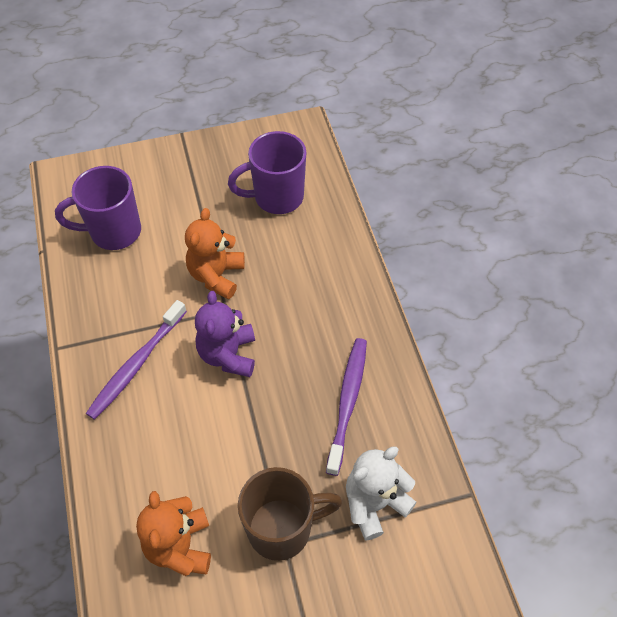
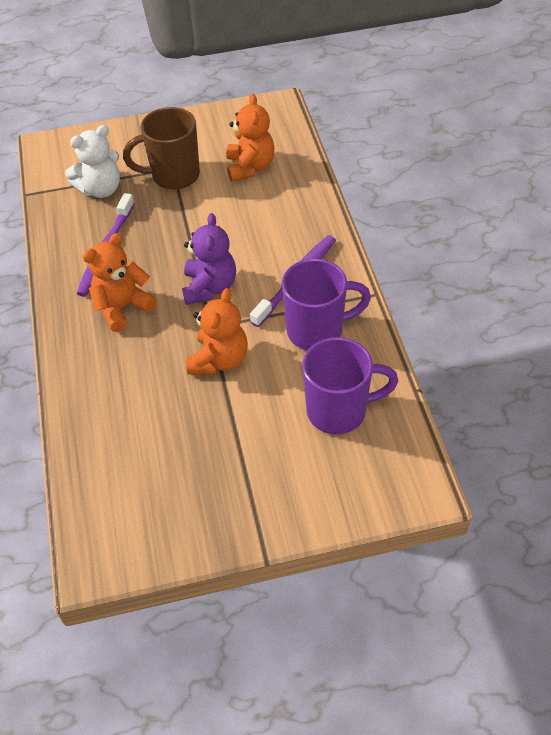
camera: 175 degrees left, 5 degrees down
purple mug [228,131,306,214] -> purple mug moved to [282,259,371,351]
none -> orange teddy bear [83,233,157,332]

